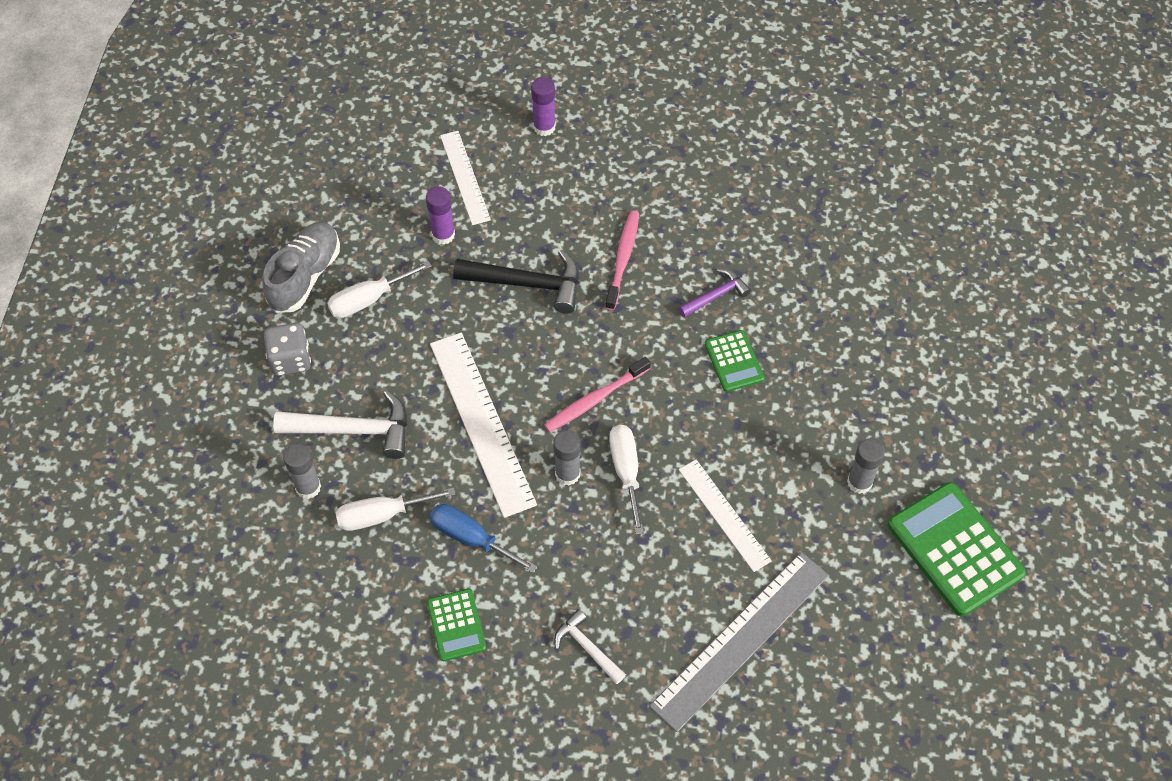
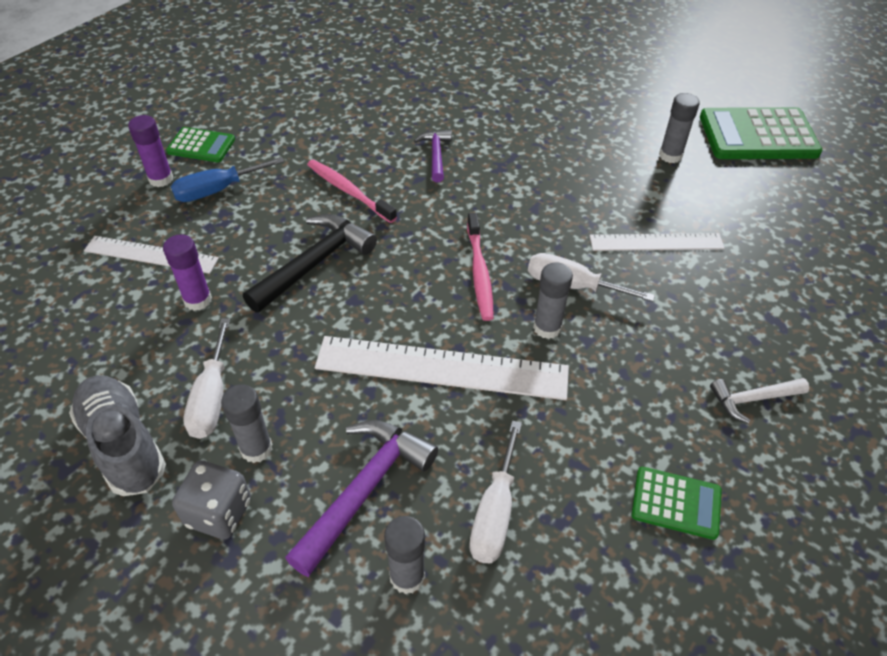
camera: 60 degrees left, 10 degrees down
white hammer [273,390,408,459] -> purple hammer [285,420,438,577]
blue screwdriver [430,504,538,573] -> blue screwdriver moved to [171,157,284,202]
grey ruler [649,552,829,732] -> none
green calculator [705,330,764,392] -> green calculator moved to [166,127,235,162]
none -> grey glue stick [221,384,273,463]

